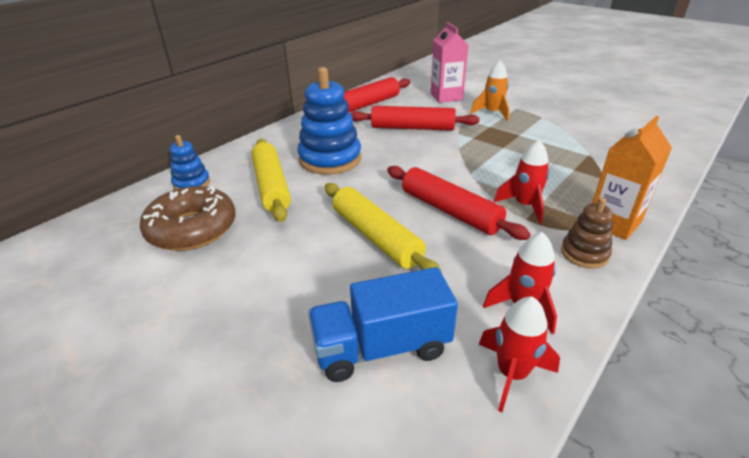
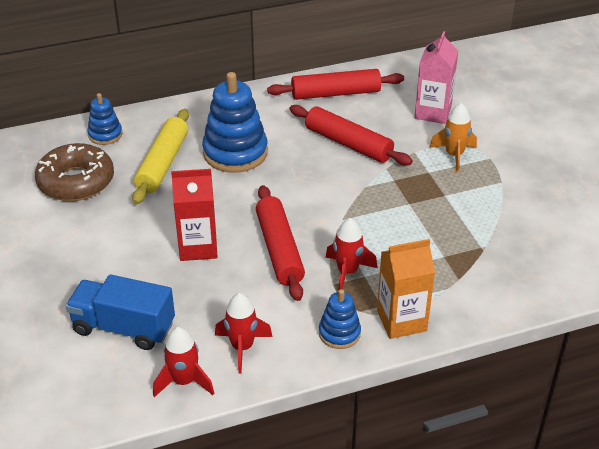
camera: 30 degrees right, 5 degrees up
yellow rolling pin [325,183,442,273] -> red carton [171,169,218,261]
brown stacking toy [561,198,613,269] -> blue stacking toy [319,289,361,349]

